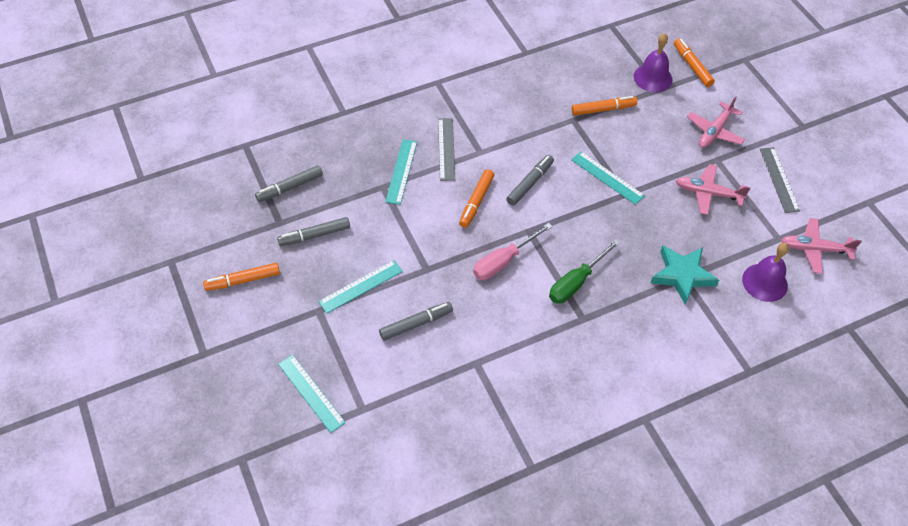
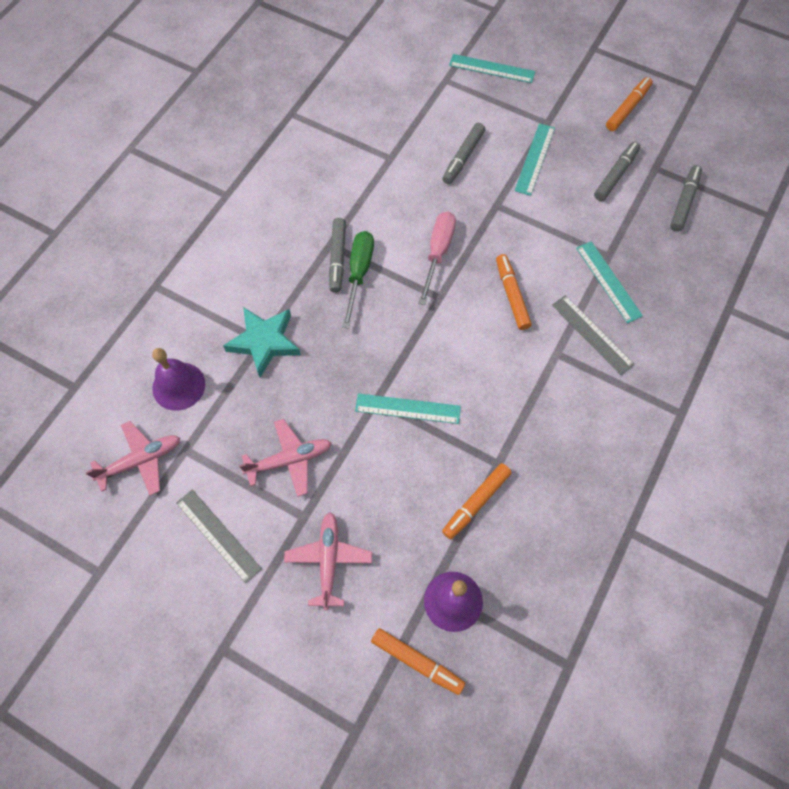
camera: 145 degrees right, 10 degrees up
grey marker [506,155,554,206] -> grey marker moved to [329,218,346,293]

